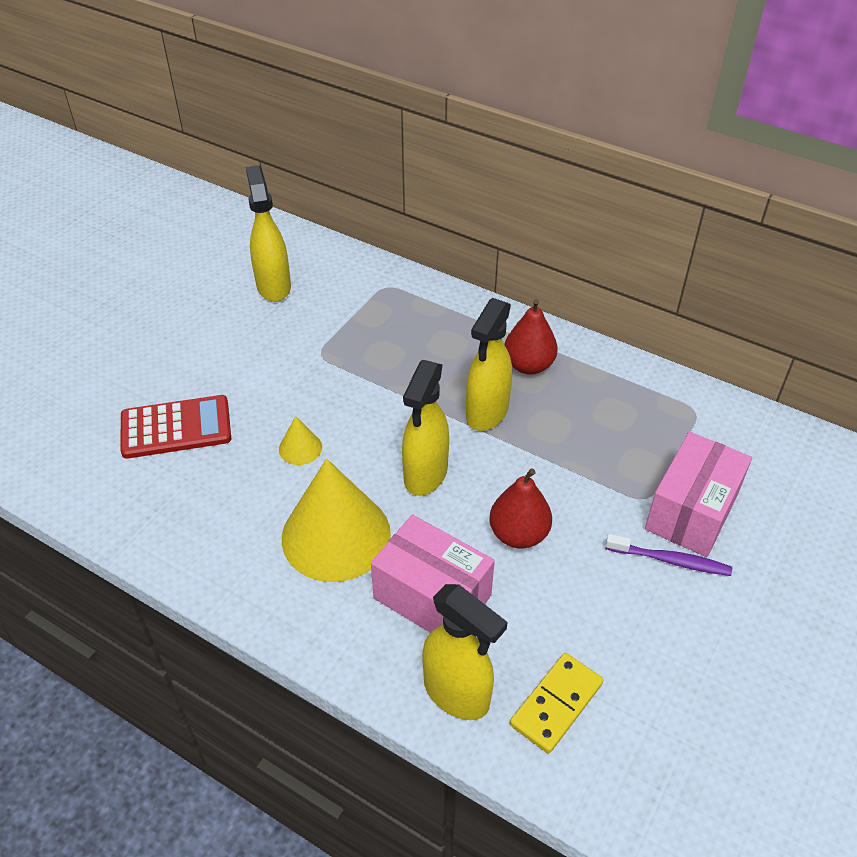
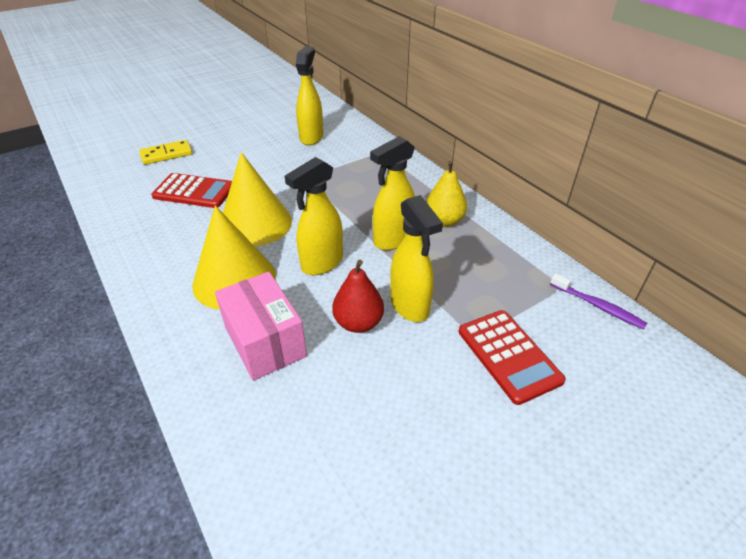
camera: 25 degrees right, 5 degrees down
yellow cone [279,416,322,465] -> yellow cone [223,152,292,247], size x2.33
yellow spray bottle [422,584,508,720] -> yellow spray bottle moved to [390,195,443,322]
red pear [504,299,558,375] -> yellow pear [426,161,467,227]
yellow domino [510,653,603,753] -> yellow domino moved to [139,140,192,165]
purple toothbrush [606,534,732,576] -> purple toothbrush moved to [550,273,647,329]
pink box [645,432,752,557] -> red calculator [459,310,566,405]

